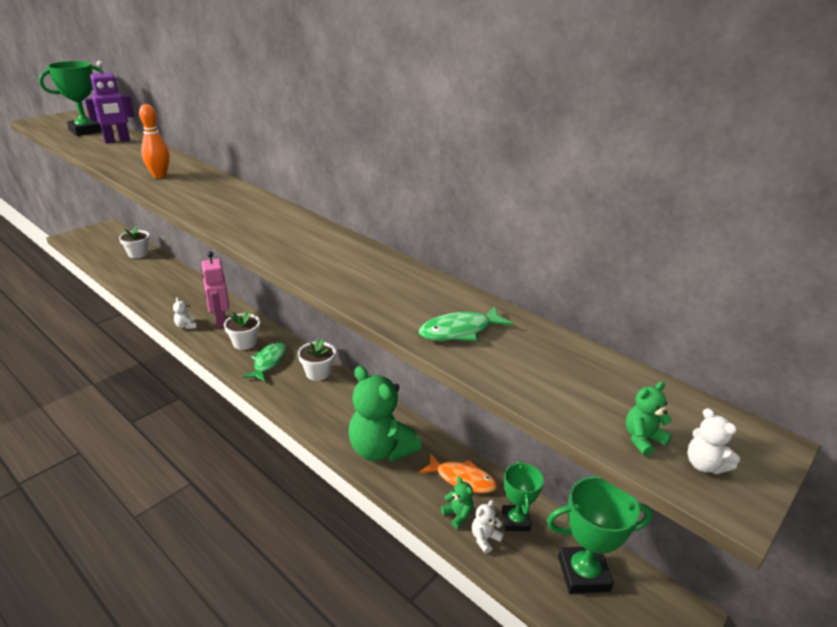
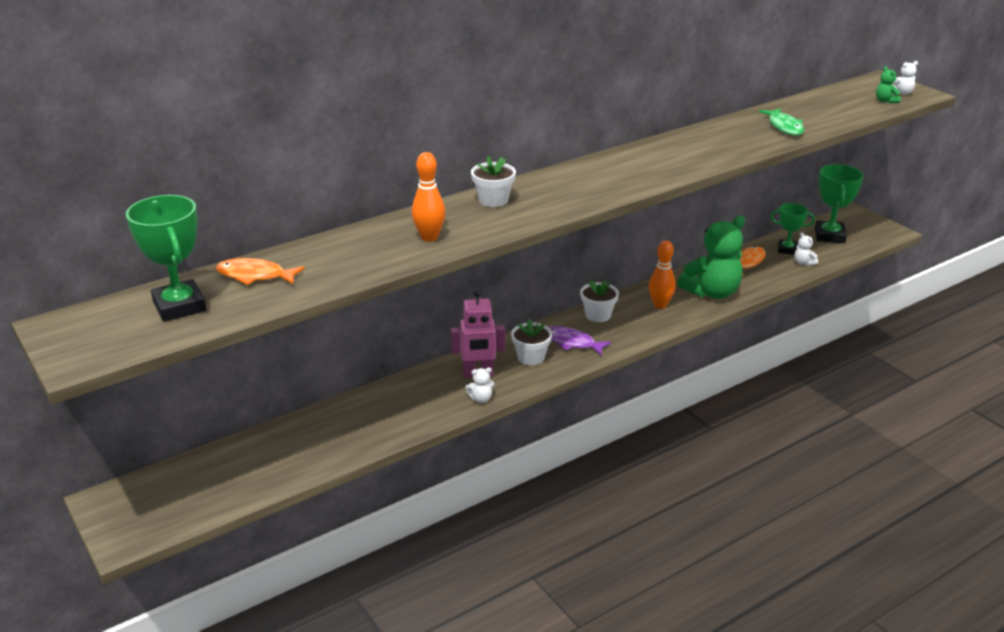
camera: 75 degrees left, 0 degrees up
purple robot [84,61,135,143] -> orange fish [216,258,305,285]
white flower pot [119,226,150,258] -> white flower pot moved to [471,156,516,207]
green fish [243,342,287,382] -> purple fish [548,326,611,355]
green teddy bear [441,477,473,529] -> none
none -> orange bowling pin [649,240,676,309]

